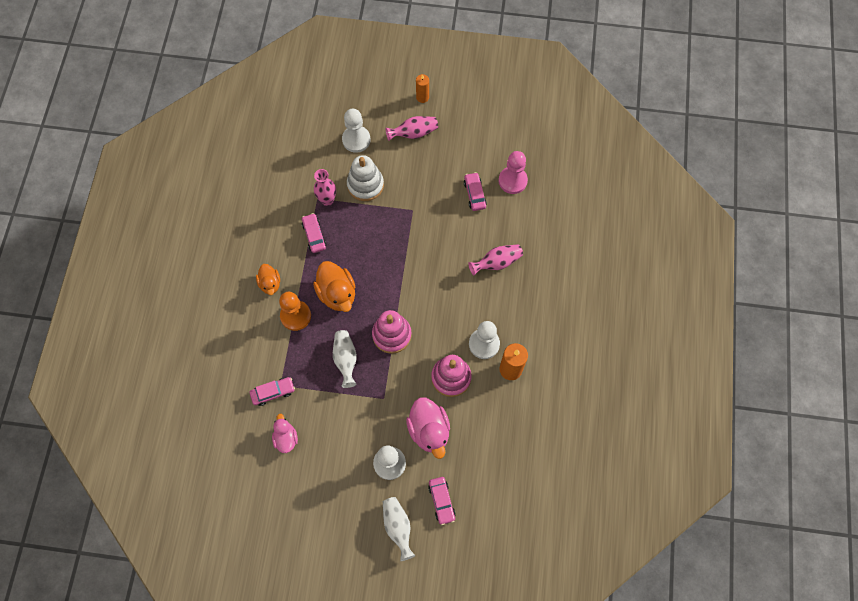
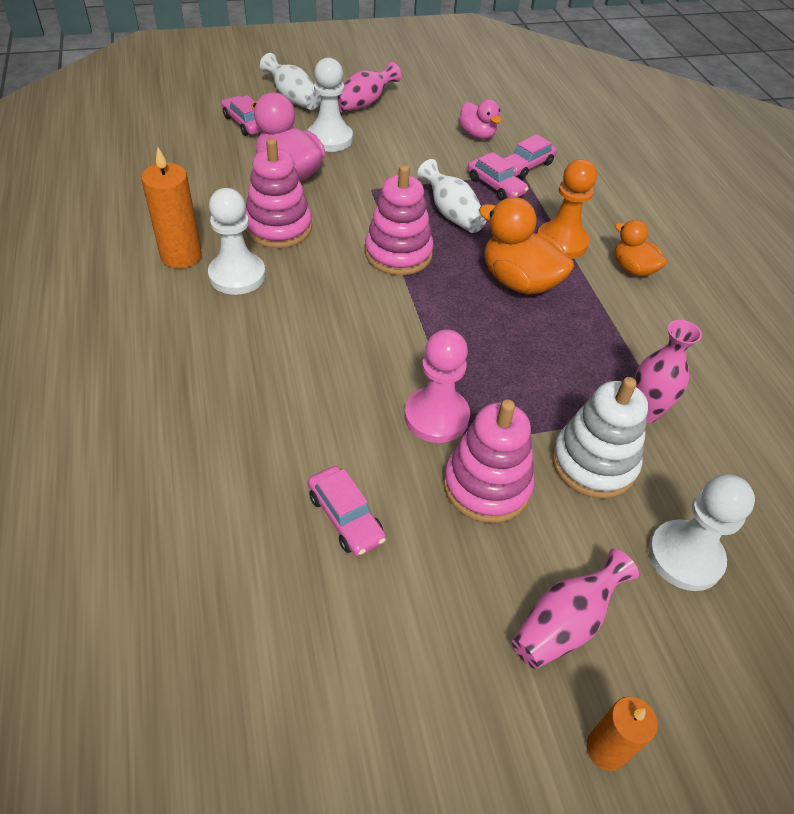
camera: 155 degrees right, 20 degrees down
pink car [302,213,326,253] -> pink car moved to [468,152,529,201]
pink vase [468,244,523,275] -> pink vase moved to [337,62,401,112]
pink pawn [498,151,528,194] -> pink pawn moved to [405,329,470,443]
none -> pink stacking toy [443,400,534,523]

